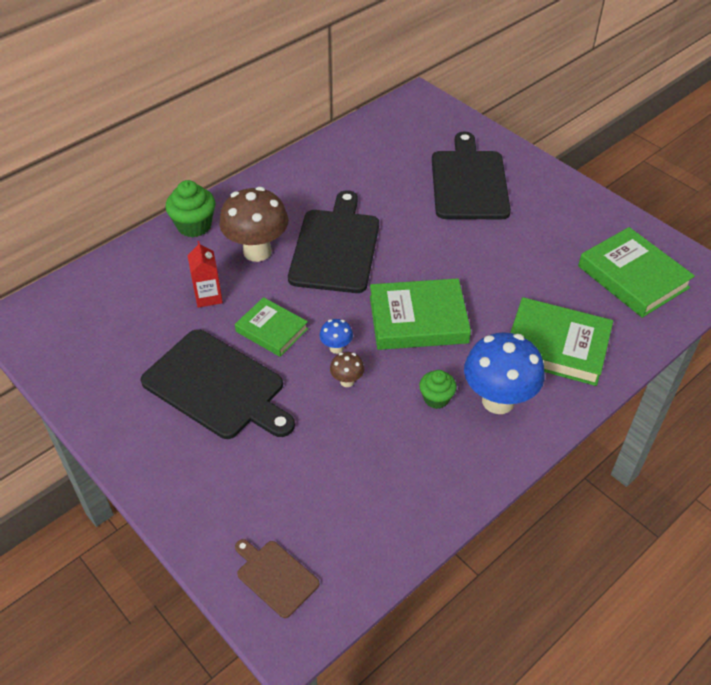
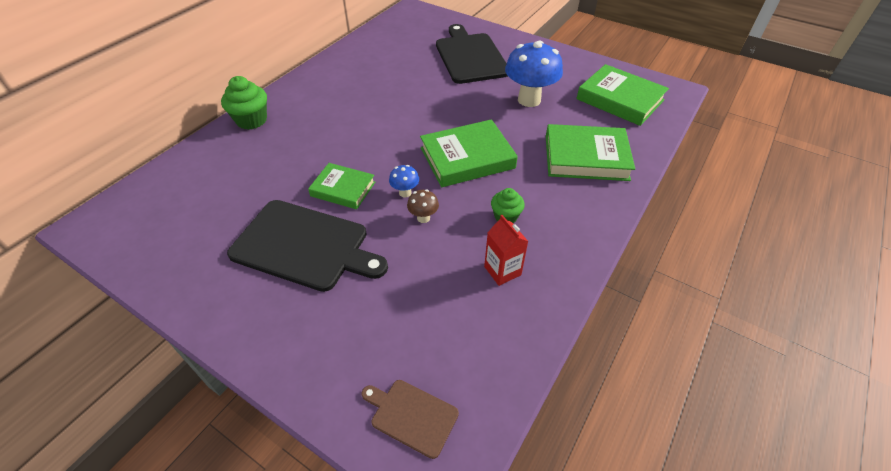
camera: 15 degrees left, 0 degrees up
red carton [188,241,223,308] -> red carton moved to [484,215,529,286]
brown mushroom [219,187,288,262] -> none
black cutting board [288,190,379,293] -> none
blue mushroom [464,332,545,414] -> blue mushroom moved to [505,41,563,107]

